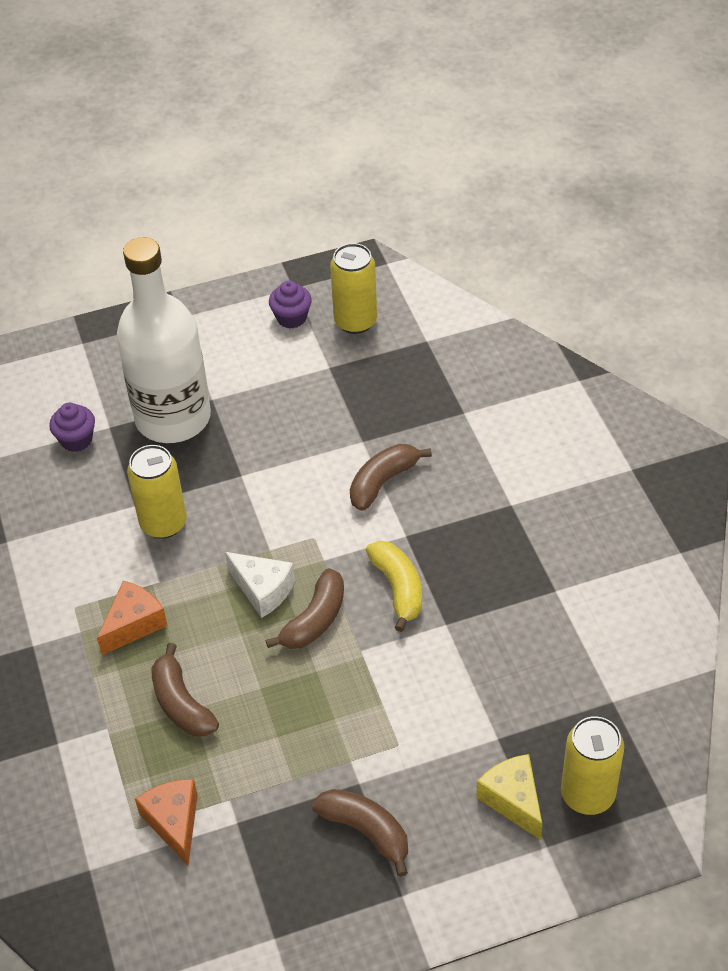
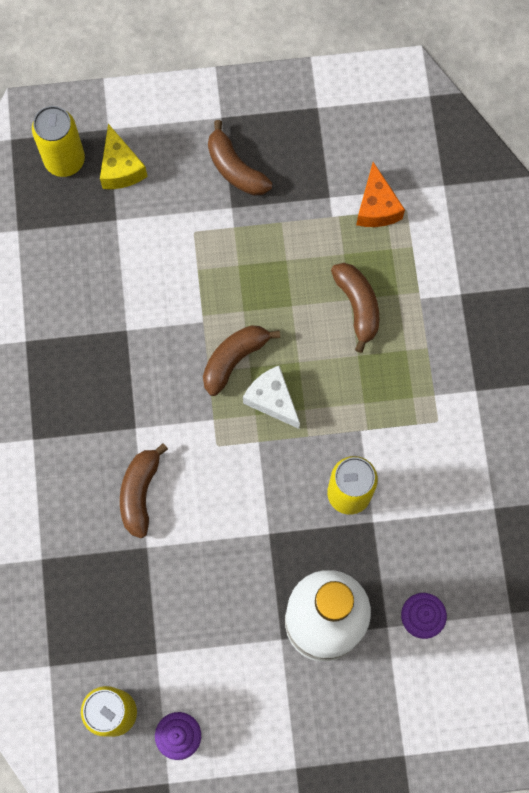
camera: 170 degrees left, 25 degrees up
orange cheese [97,581,168,655] -> none
brown banana [350,444,432,511] -> brown banana turned 135 degrees clockwise [120,443,168,539]
yellow banana [366,541,422,632] -> none

